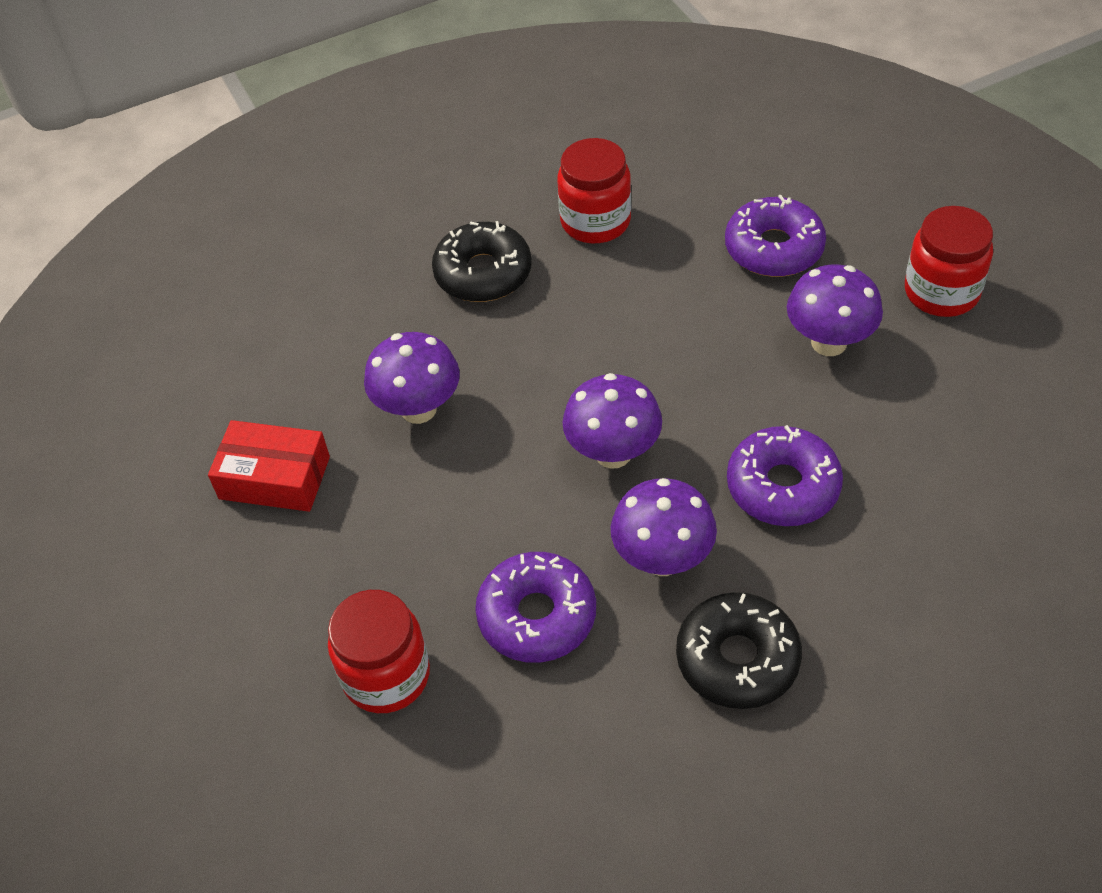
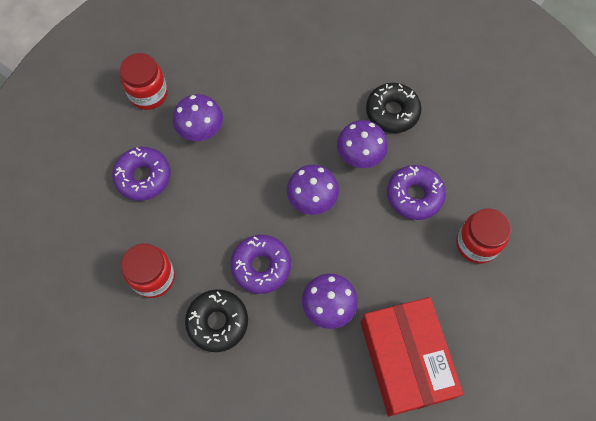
camera: 120 degrees left, 15 degrees up
red box [208,420,330,512] -> red box [361,297,463,416], size x1.72
purple donut [727,425,843,526] -> purple donut moved to [231,235,291,294]

